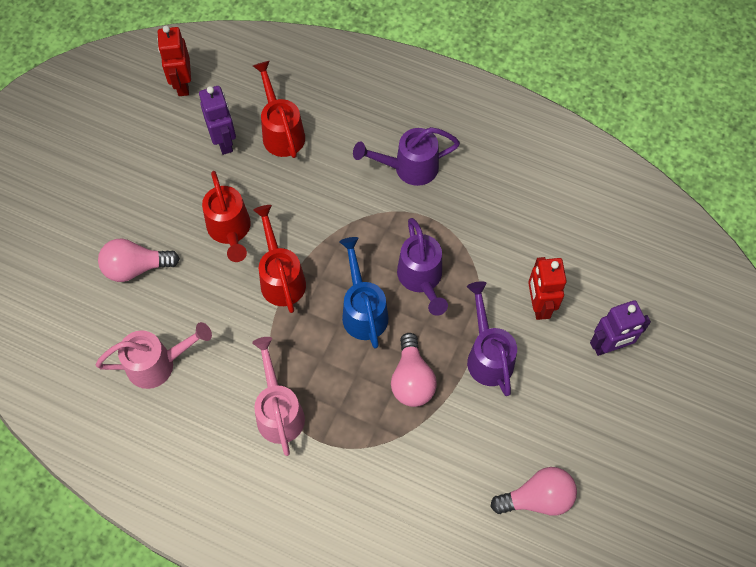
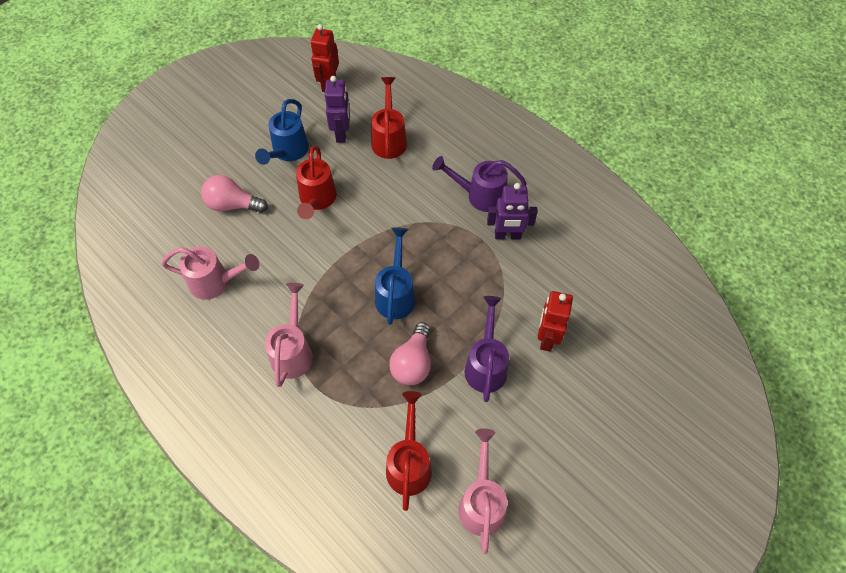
camera: 20 degrees right, 5 degrees down
red watering can [253,205,306,313] -> red watering can moved to [386,391,432,511]
purple watering can [397,218,448,316] -> none
pink light bulb [491,467,577,516] -> pink watering can [458,428,507,554]
purple robot [590,300,651,356] -> purple robot moved to [487,183,537,240]
none -> blue watering can [255,99,309,165]

